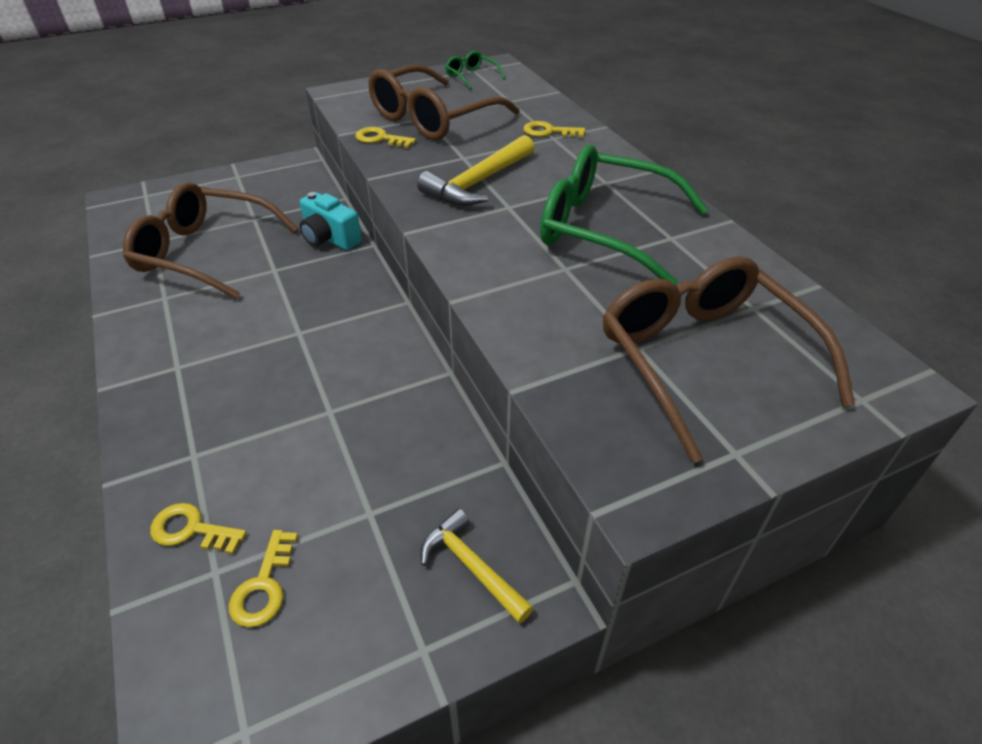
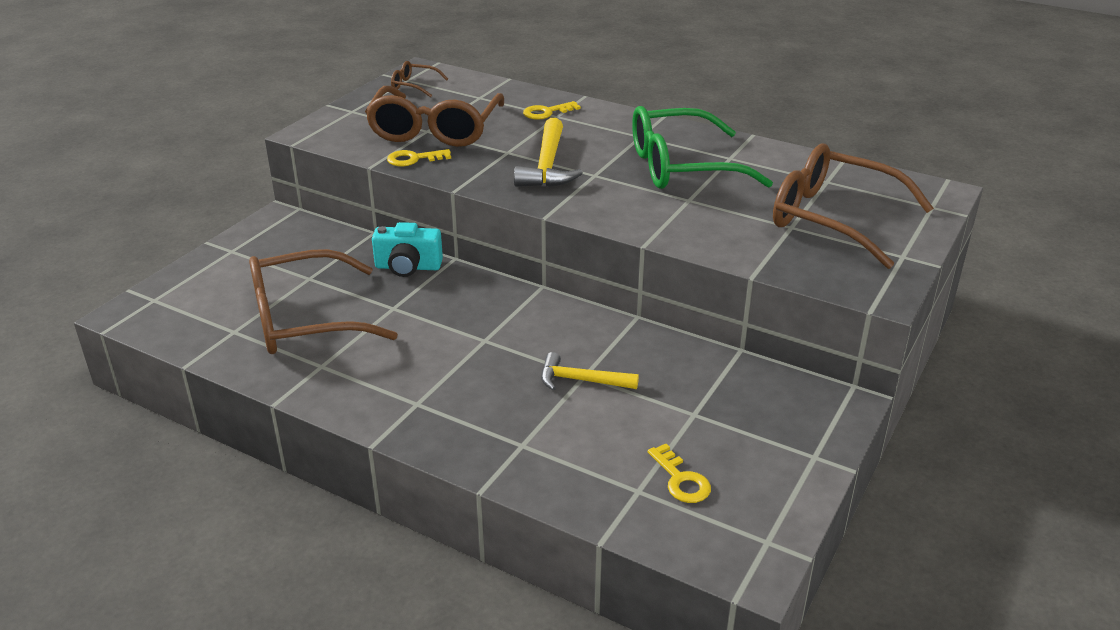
camera: 35 degrees left, 10 degrees down
yellow key [150,503,247,554] -> none
yellow hammer [421,509,534,624] -> yellow hammer moved to [541,352,639,390]
green glasses [445,51,505,90] -> brown glasses [391,61,448,97]

